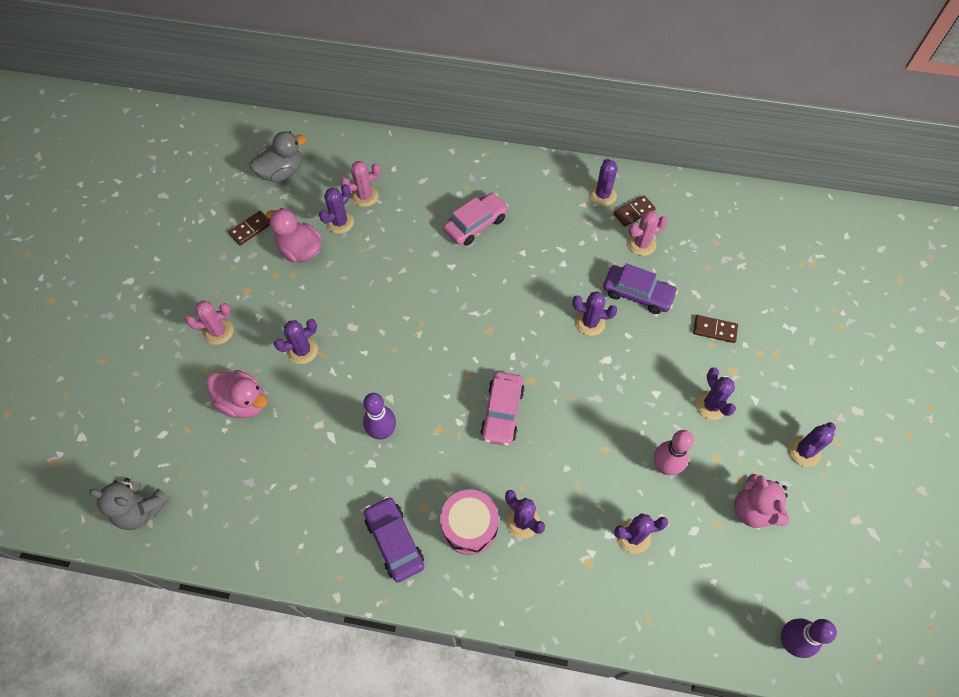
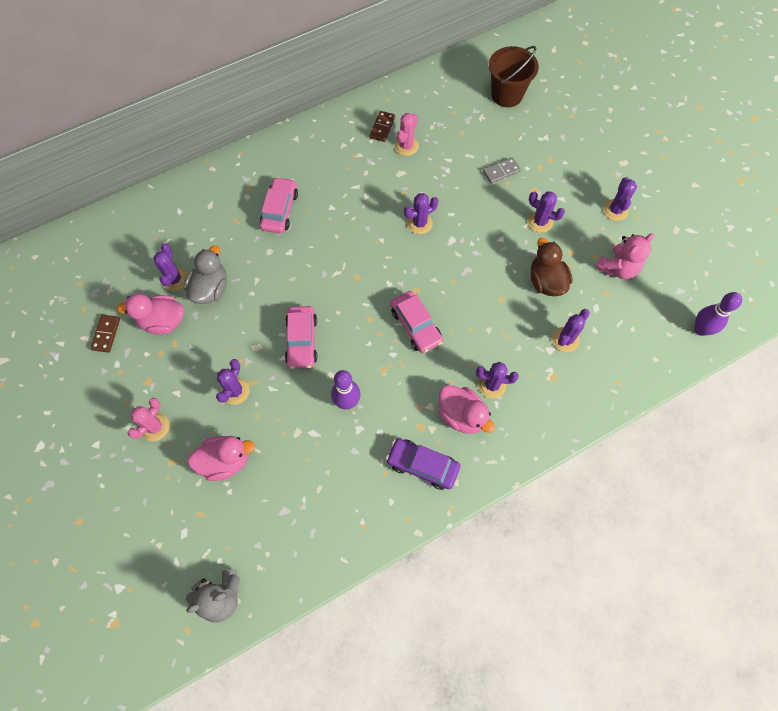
camera: 40 degrees left, 5 degrees up
grey duck [250,131,306,182] -> grey duck moved to [184,245,227,304]
pink cactus [341,161,381,207] -> none
pink drum [440,489,499,555] -> pink duck [438,385,495,434]
purple cactus [589,158,618,206] -> none
purple car [603,263,678,314] -> none
pink bowling pin [654,430,694,475] -> brown duck [530,238,573,296]
brown domino [693,315,738,343] -> grey domino [483,157,521,184]
pink teddy bear [734,474,789,528] -> pink teddy bear turned 60 degrees counterclockwise [595,233,654,279]
none -> pink car [285,306,317,369]
none -> brown bucket [489,46,539,107]

